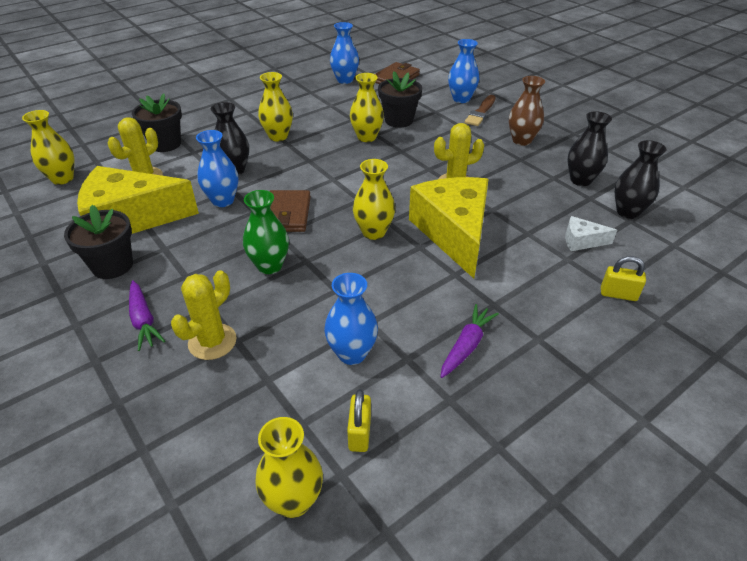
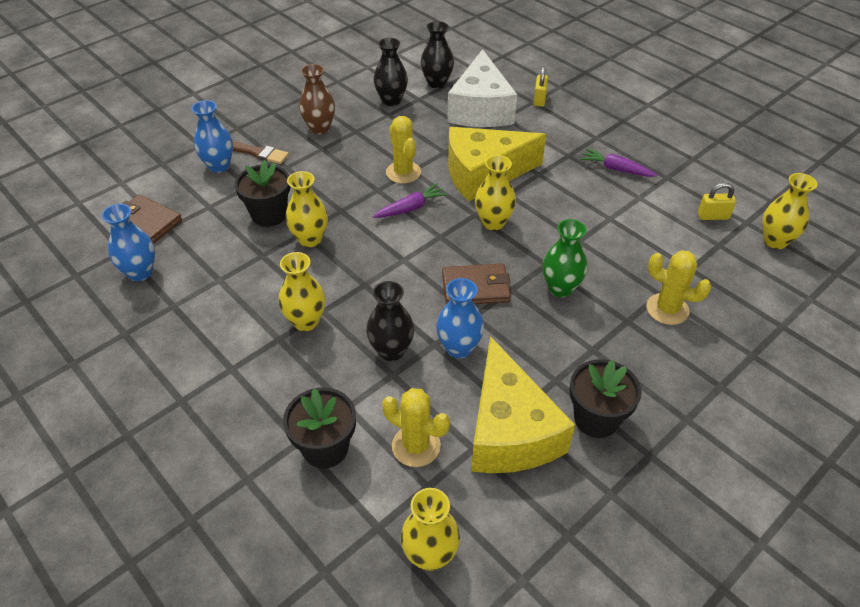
camera: 95 degrees left, 5 degrees up
purple carrot [129,280,165,351] -> purple carrot moved to [372,184,448,218]
blue vase [324,273,378,365] -> none
white cheese [565,216,617,251] -> white cheese [447,49,517,127], size x2.35

